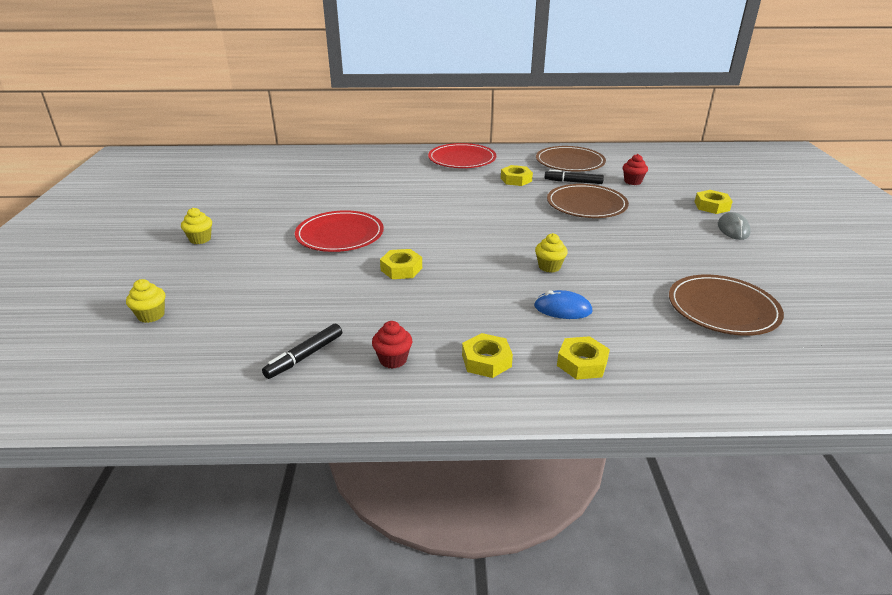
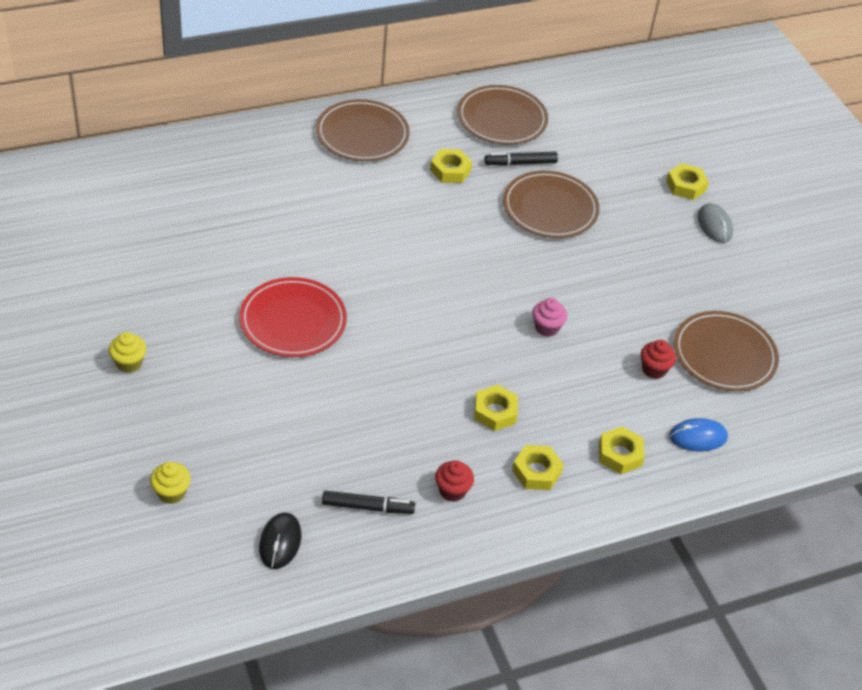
camera: 25 degrees left, 15 degrees up
black marker [262,323,342,379] -> black marker turned 105 degrees counterclockwise [322,491,415,514]
yellow nut [380,249,422,279] -> yellow nut moved to [474,385,518,431]
red plate [428,143,496,168] -> brown plate [316,99,410,161]
blue mouse [534,290,592,319] -> blue mouse moved to [669,418,728,451]
yellow cupcake [535,233,568,273] -> pink cupcake [532,298,567,337]
red cupcake [623,154,648,185] -> red cupcake moved to [641,340,676,379]
none -> black mouse [259,513,301,569]

